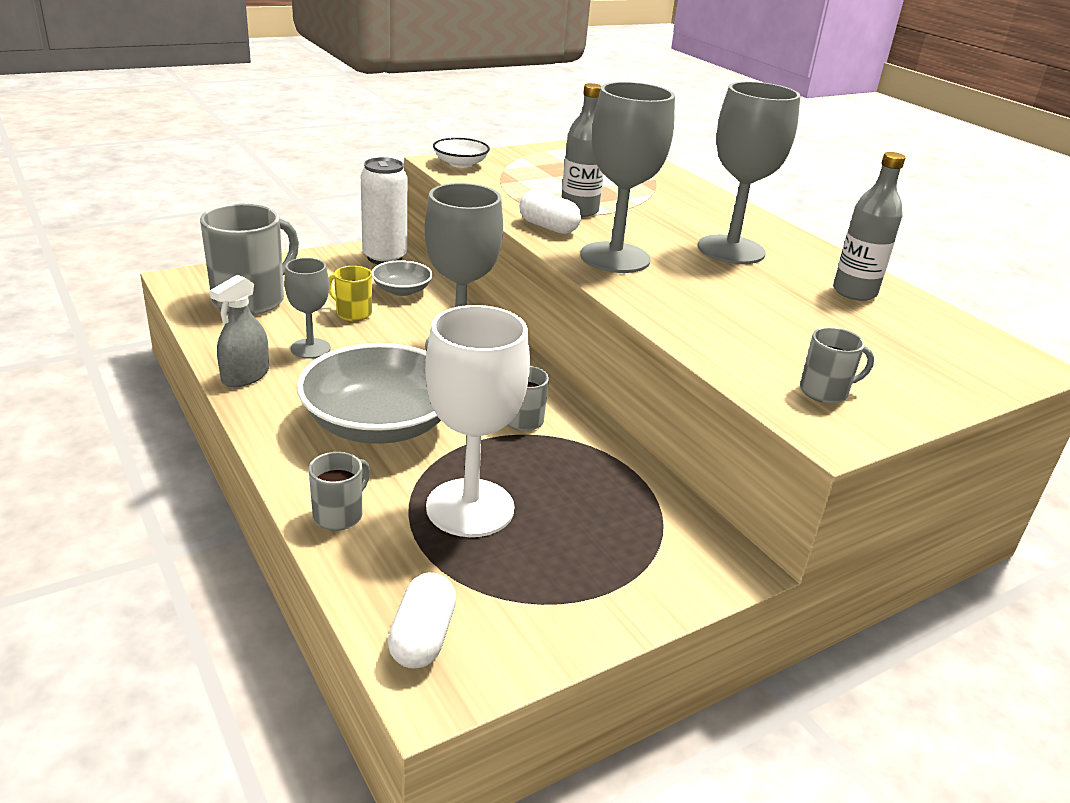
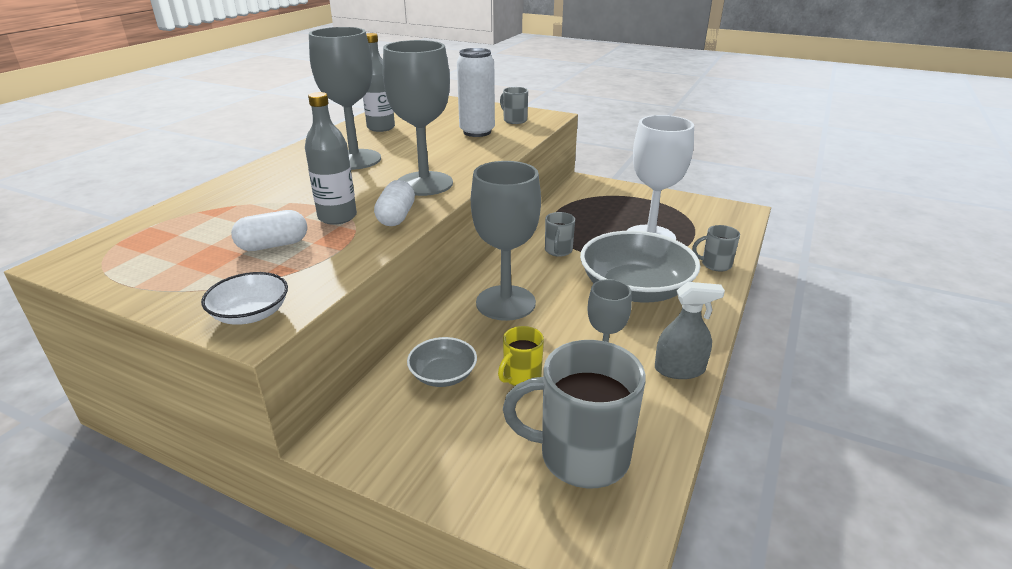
camera: 120 degrees left, 0 degrees up
yellow mug [329,266,372,321] -> yellow mug turned 45 degrees clockwise [498,326,544,386]
white can [361,157,407,265] -> white can moved to [457,48,495,137]
white capsule [388,573,456,668] -> white capsule moved to [231,210,307,251]

